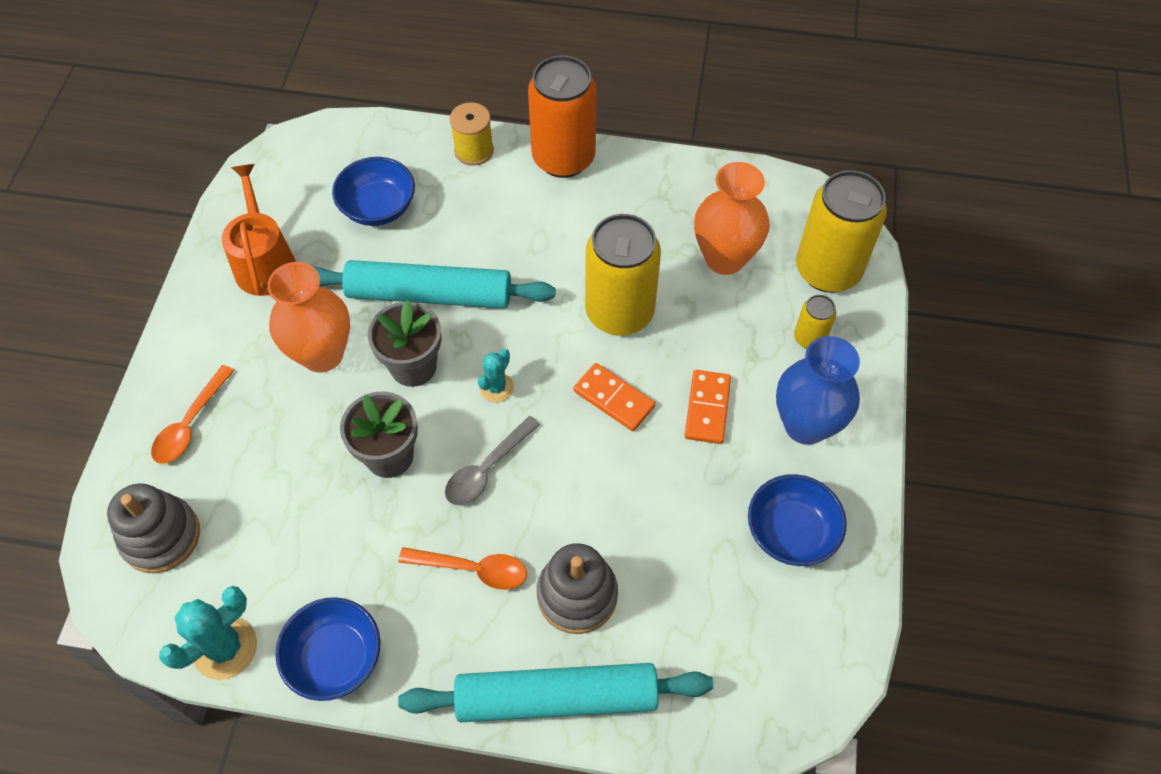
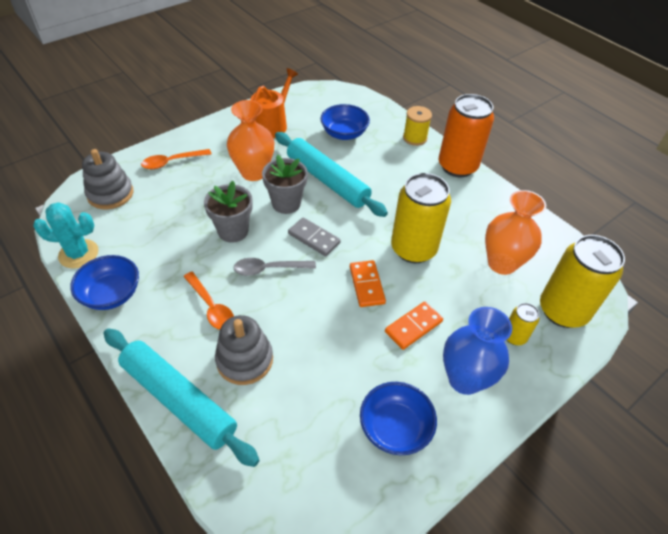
camera: 40 degrees right, 10 degrees down
turquoise cactus [478,349,514,402] -> grey domino [288,217,341,256]

